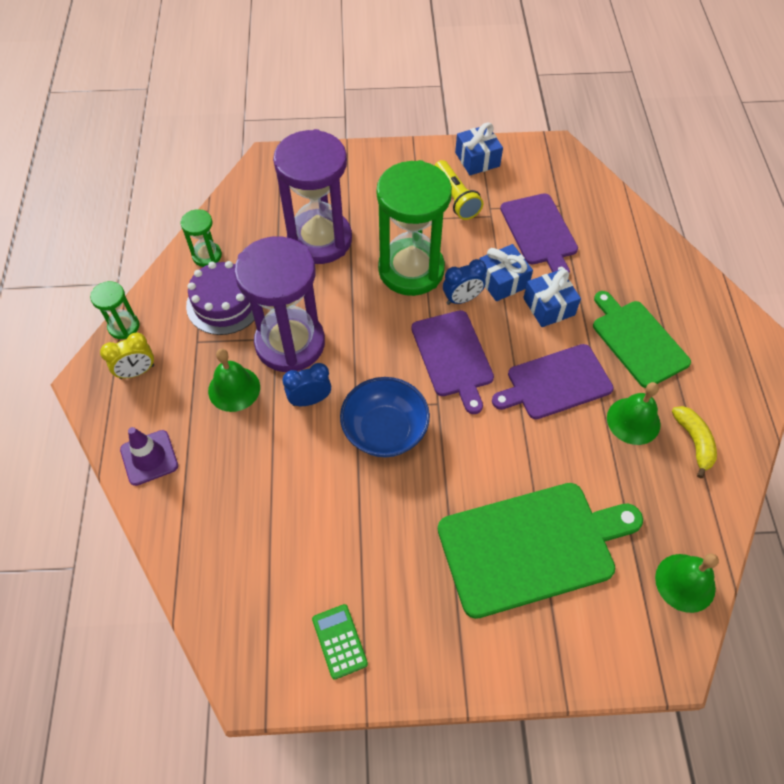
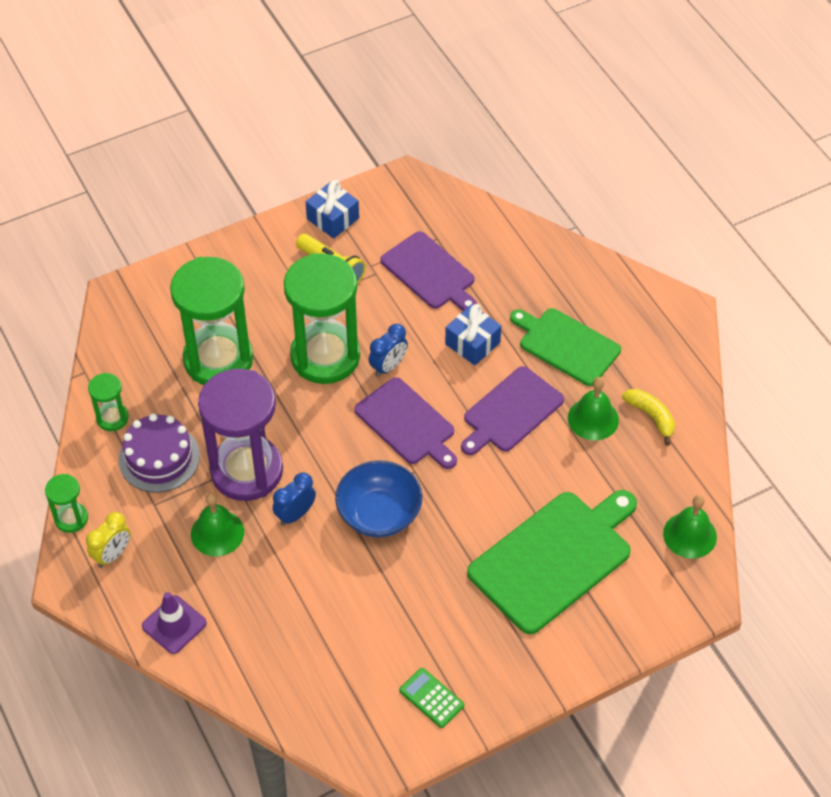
camera: 25 degrees left, 5 degrees down
purple hourglass [273,129,352,264] -> green hourglass [170,257,253,385]
blue gift [479,244,533,301] -> none

